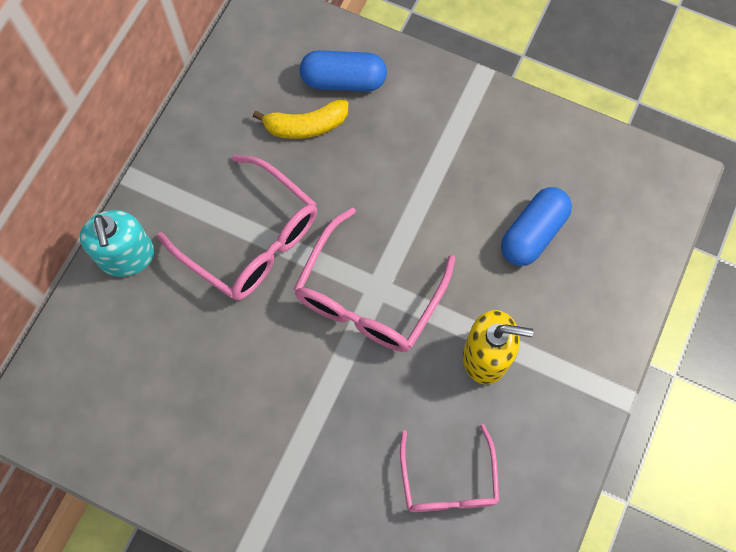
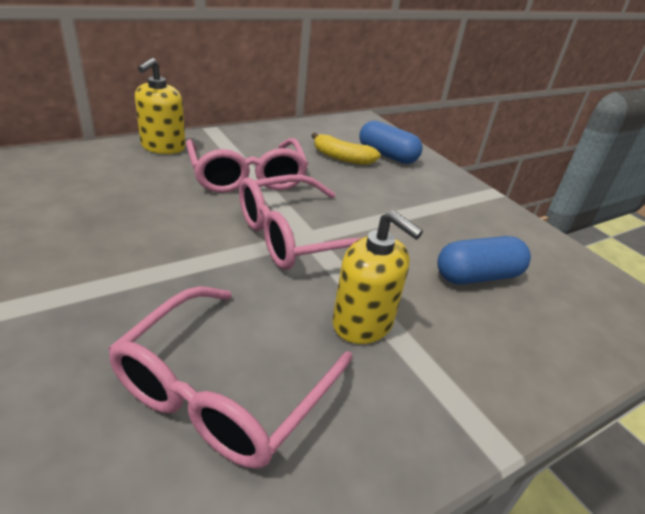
camera: 30 degrees right, 35 degrees down
turquoise soap dispenser [80,210,154,277] -> yellow soap dispenser [135,58,186,154]
pink glasses [400,424,499,512] -> pink glasses [109,286,352,469], size x1.52

